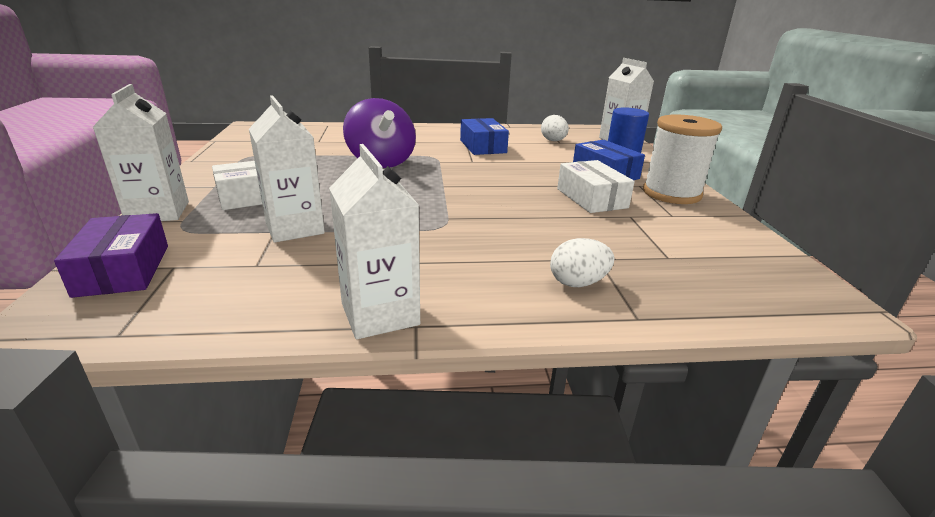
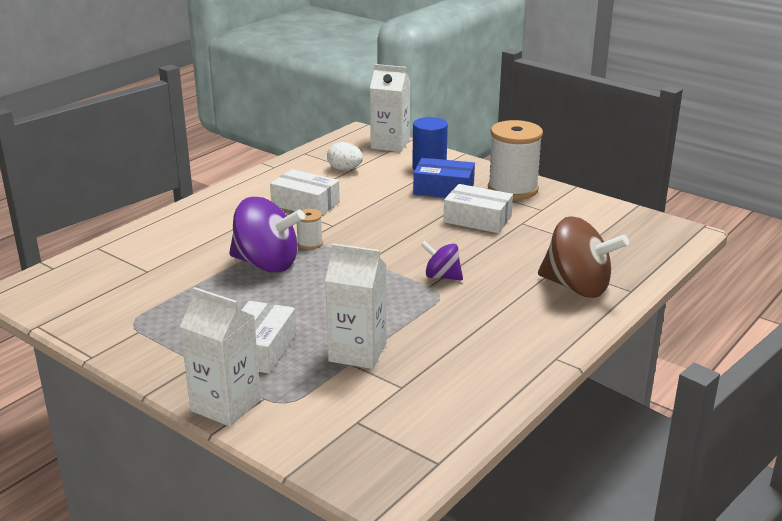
camera: 45 degrees left, 0 degrees up
purple box [54,213,168,298] -> none
white carton [329,144,420,339] -> none
blue box [460,118,509,155] -> white box [270,169,340,215]
white egg [550,238,614,287] -> brown spinning top [538,216,629,298]
none -> white spool [297,209,323,250]
none -> purple spinning top [421,241,463,280]

